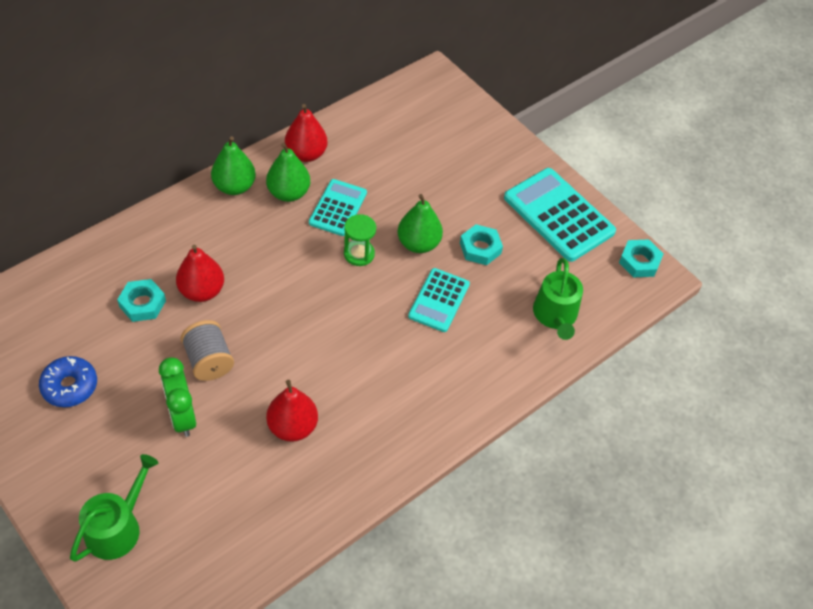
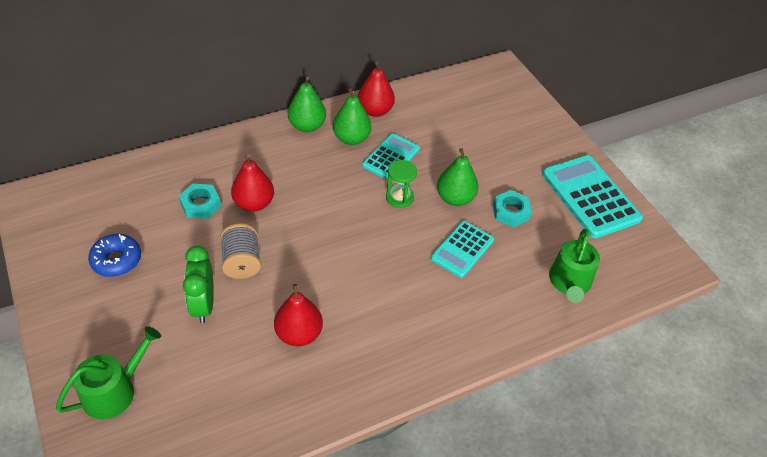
camera: 15 degrees right, 5 degrees down
turquoise nut [619,239,663,277] -> none

